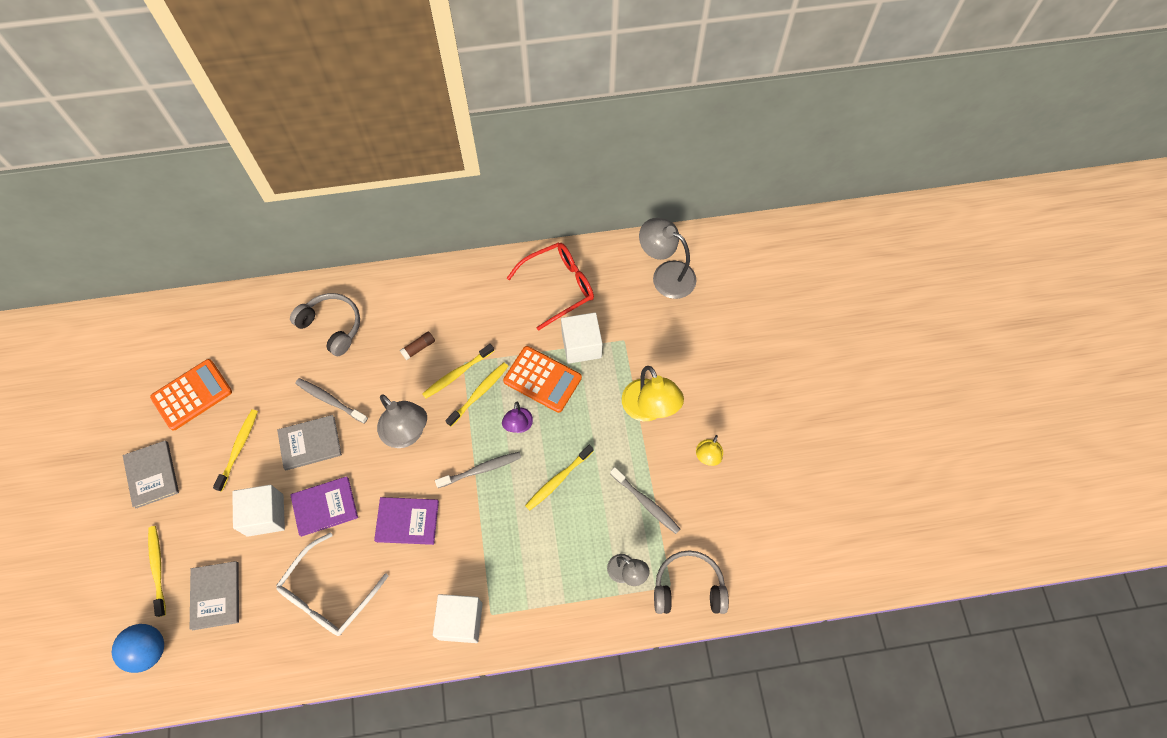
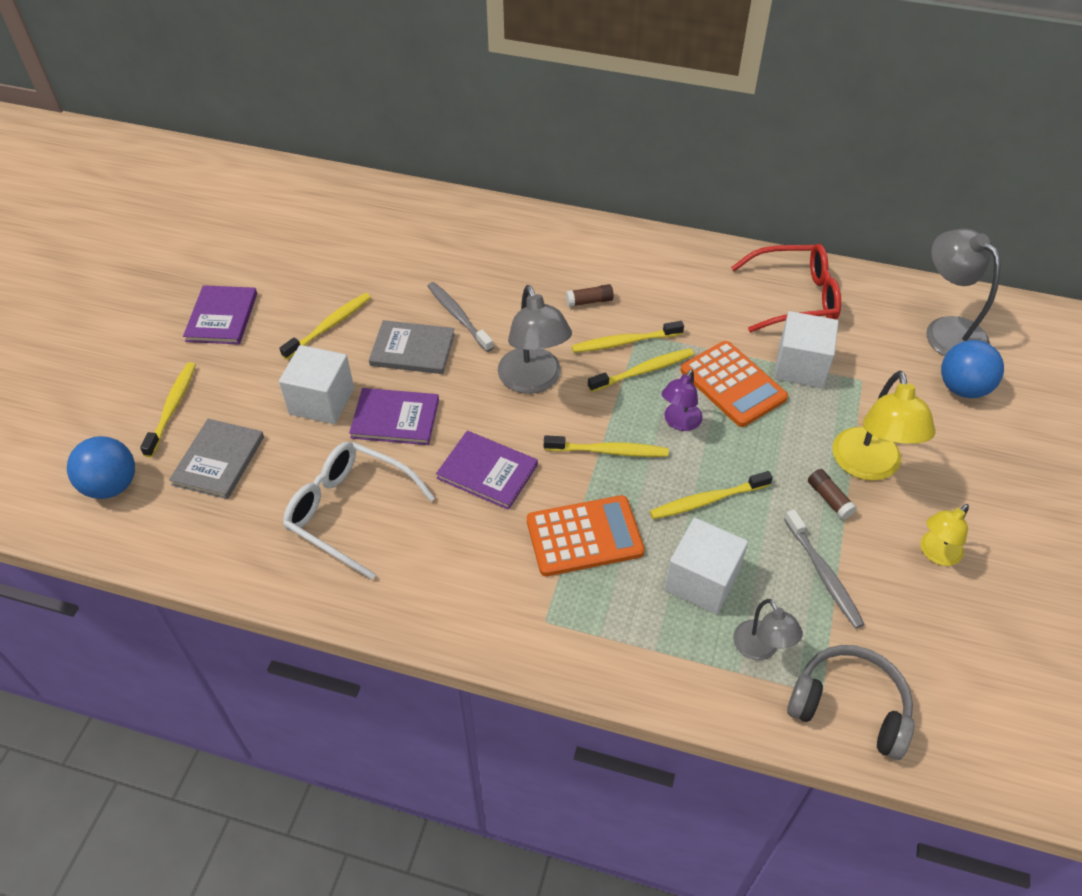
camera: 25 degrees right, 15 degrees down
grey book [123,441,179,509] -> purple book [183,285,257,344]
orange calculator [150,359,232,430] -> orange calculator moved to [527,495,645,576]
white glasses [276,532,388,636] -> white glasses turned 60 degrees clockwise [283,442,435,580]
grey headphones [290,293,360,356] -> none
white cube [433,594,483,643] -> white cube moved to [665,518,748,614]
grey toothbrush [435,452,521,488] -> yellow toothbrush [544,435,669,457]
none -> brown glue stick [808,469,857,520]
none -> blue ball [941,340,1004,398]

